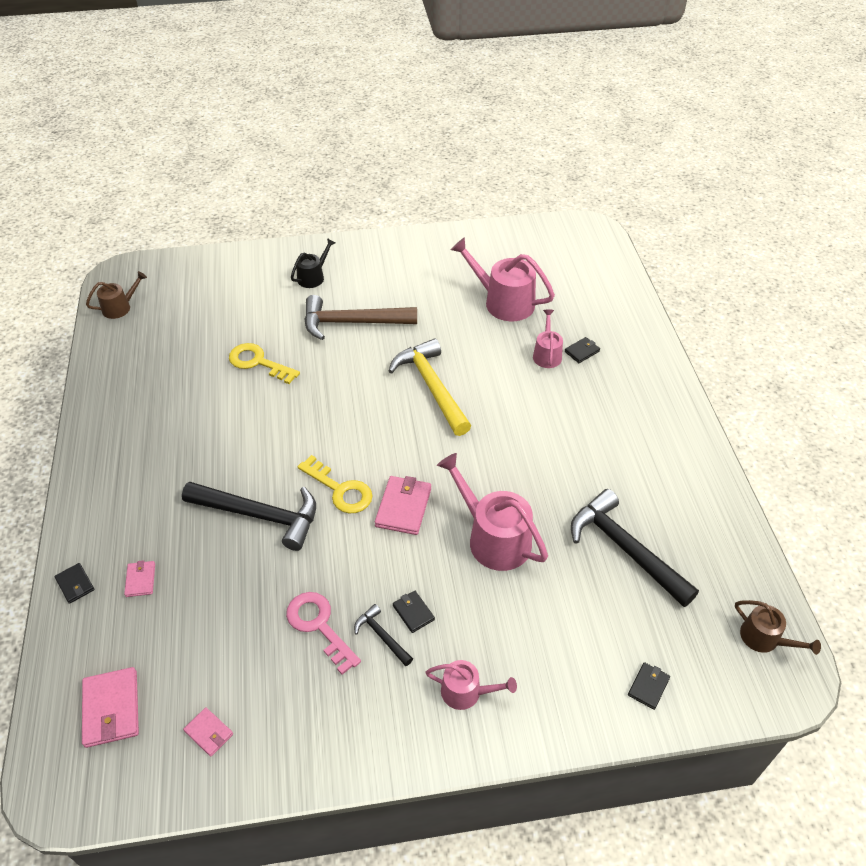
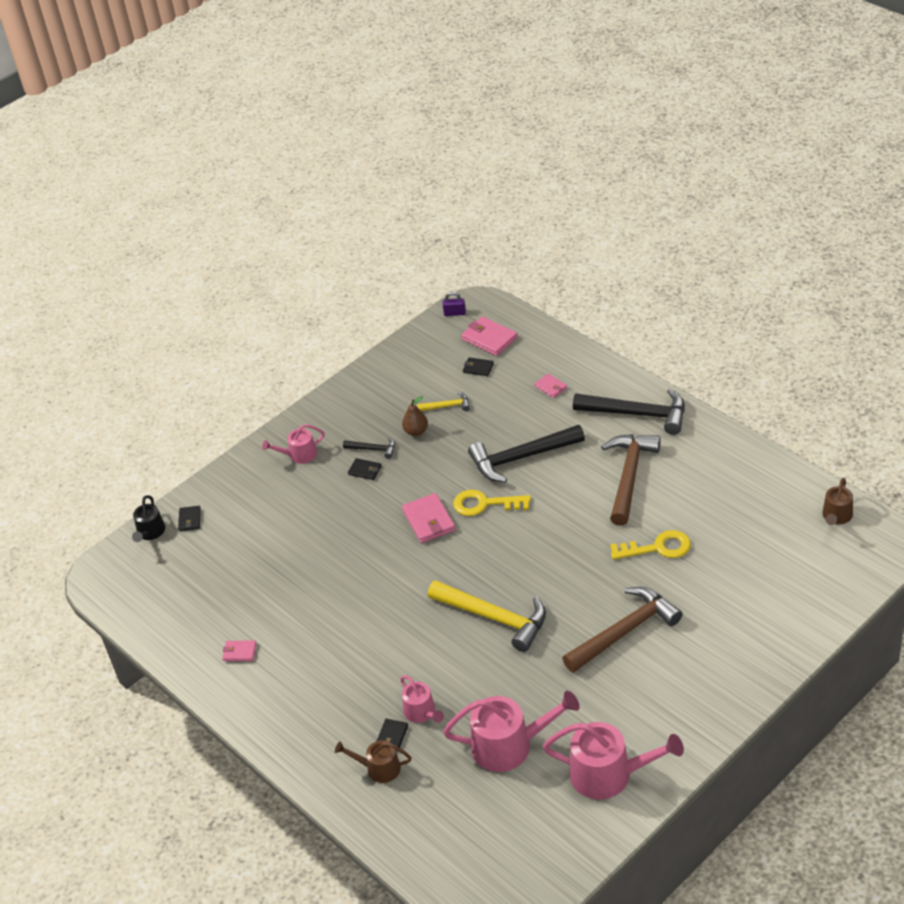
camera: 150 degrees right, 5 degrees down
black wallet [55,563,95,604] -> black wallet moved to [463,357,494,376]
pink wallet [183,707,233,757] -> pink wallet moved to [222,640,257,661]
pink key [286,592,361,675] -> brown pear [402,396,428,436]
black watering can [291,238,335,288] -> black watering can moved to [132,495,165,542]
pink watering can [437,453,548,571] -> pink watering can moved to [543,722,684,799]
black hammer [571,489,699,607] -> black hammer moved to [573,389,685,435]
brown watering can [735,600,821,655] -> brown watering can moved to [335,740,412,783]
none -> yellow hammer [417,392,470,411]
none -> purple padlock [443,292,466,316]
none -> brown hammer [601,434,661,526]

